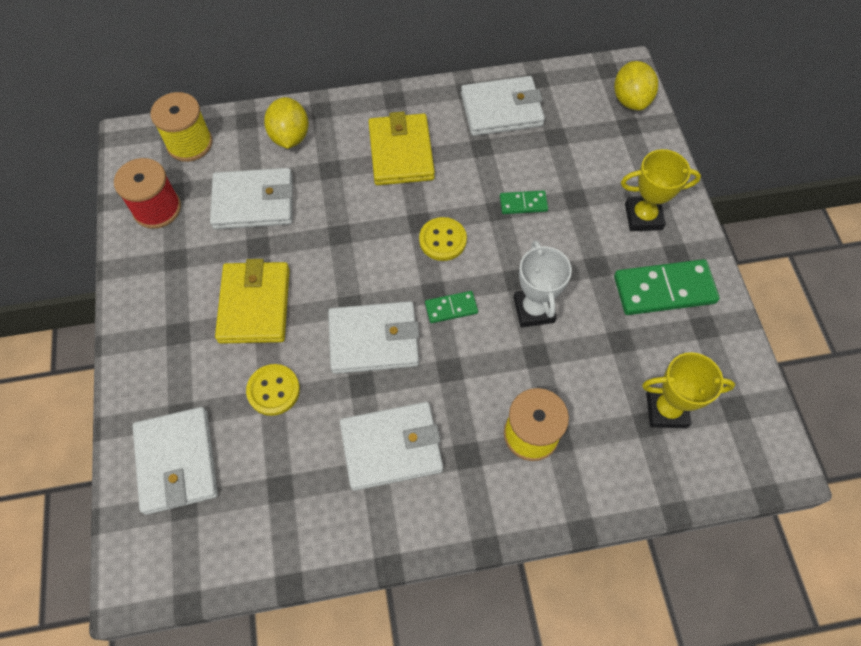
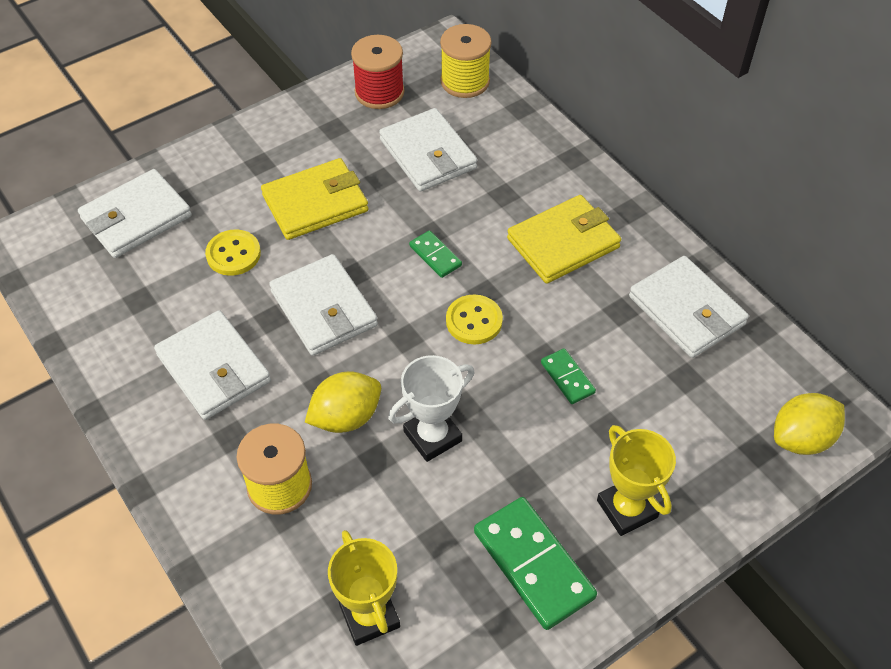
camera: 65 degrees right, 10 degrees down
yellow lemon [264,97,309,149] -> yellow lemon moved to [305,371,381,433]
green domino [425,291,478,323] -> green domino moved to [409,230,462,278]

